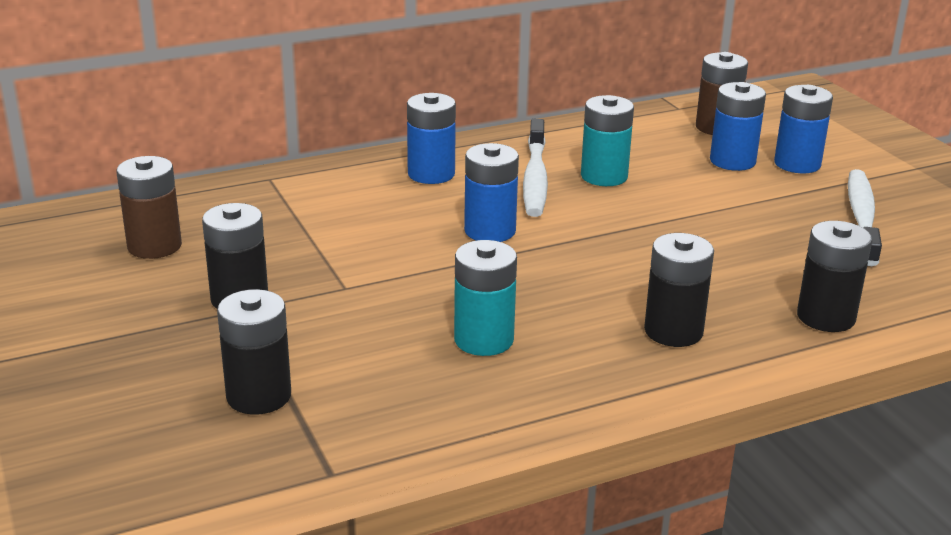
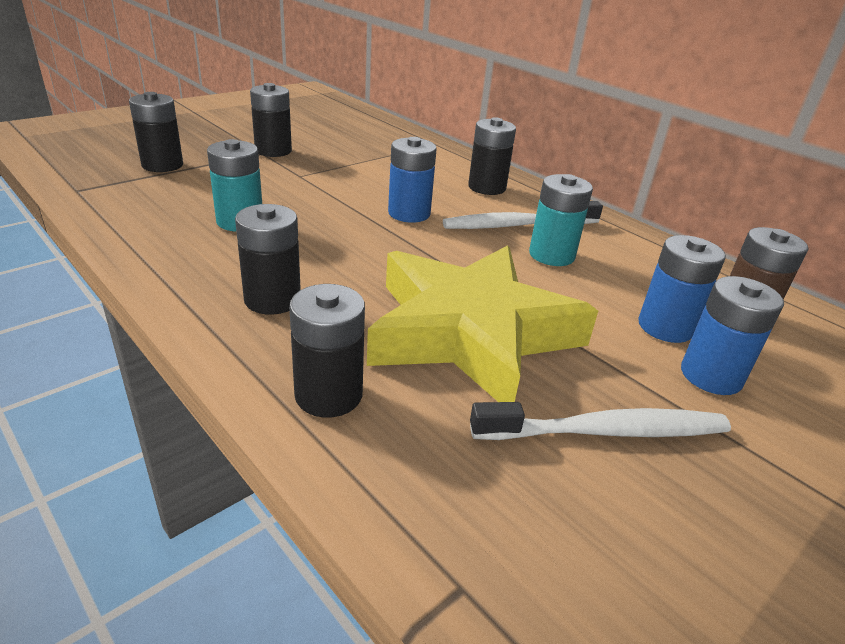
camera: 70 degrees right, 5 degrees up
brown battery [116,156,182,259] -> none
blue battery [407,93,456,184] -> black battery [468,117,516,195]
none -> yellow star [367,245,598,402]

